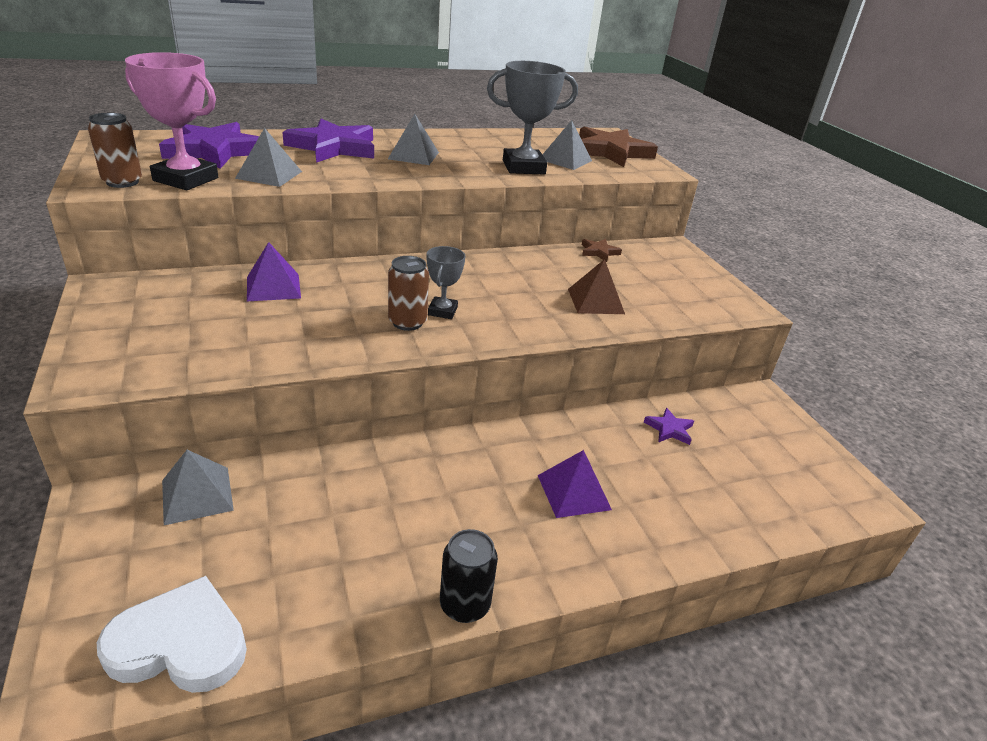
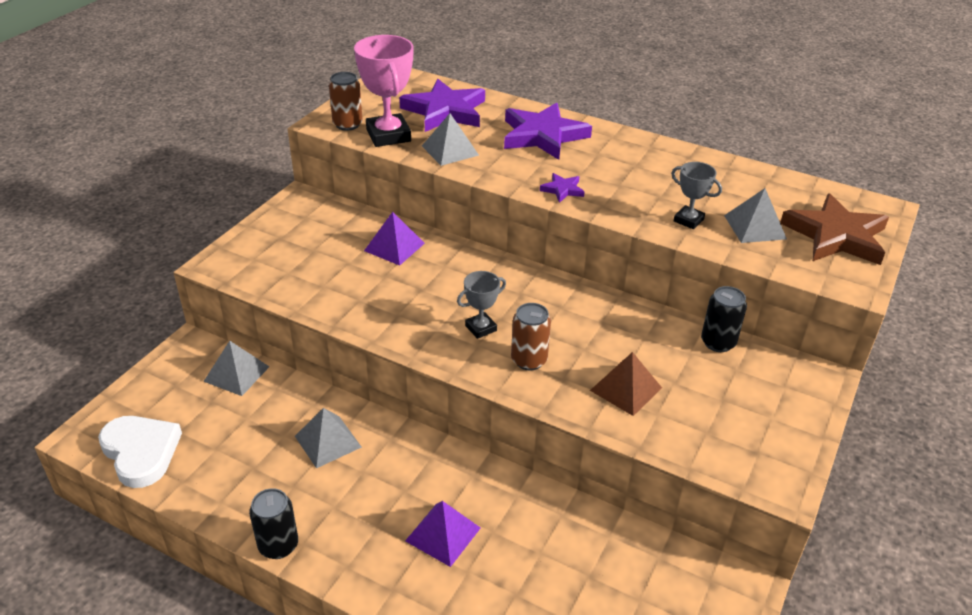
camera: 50 degrees right, 5 degrees up
grey pyramid [388,114,439,165] -> grey pyramid moved to [295,408,362,468]
brown can [388,256,429,331] -> brown can moved to [511,303,551,371]
grey trophy [487,61,578,175] -> grey trophy [671,162,722,229], size x0.55
brown star [582,239,622,262] -> black can [701,286,747,352]
purple star [644,408,694,445] -> purple star moved to [540,173,585,203]

